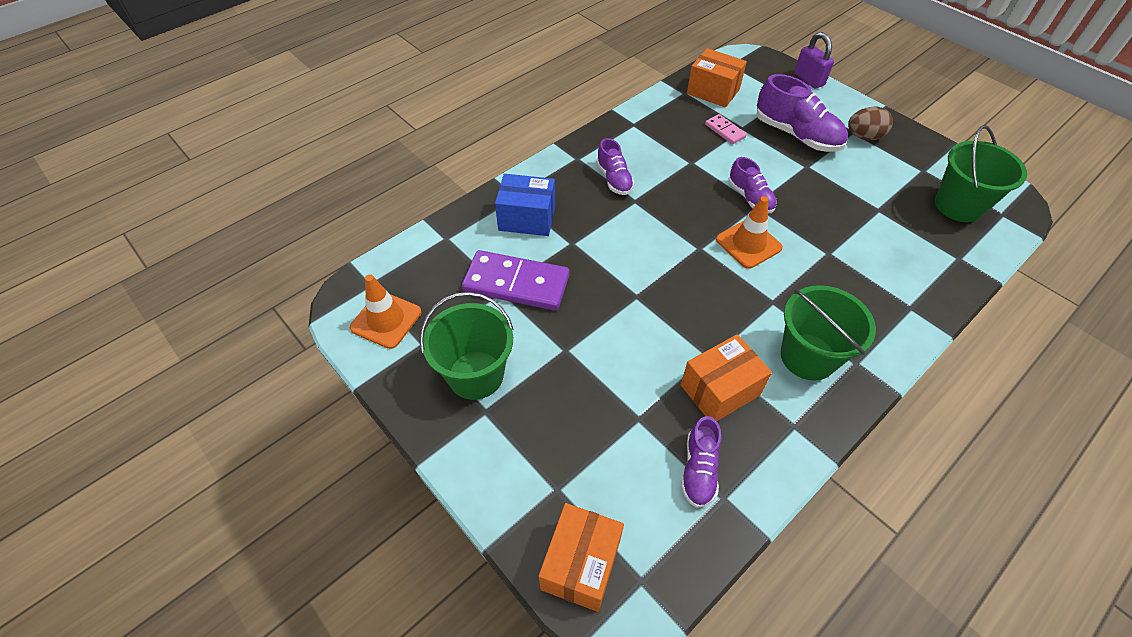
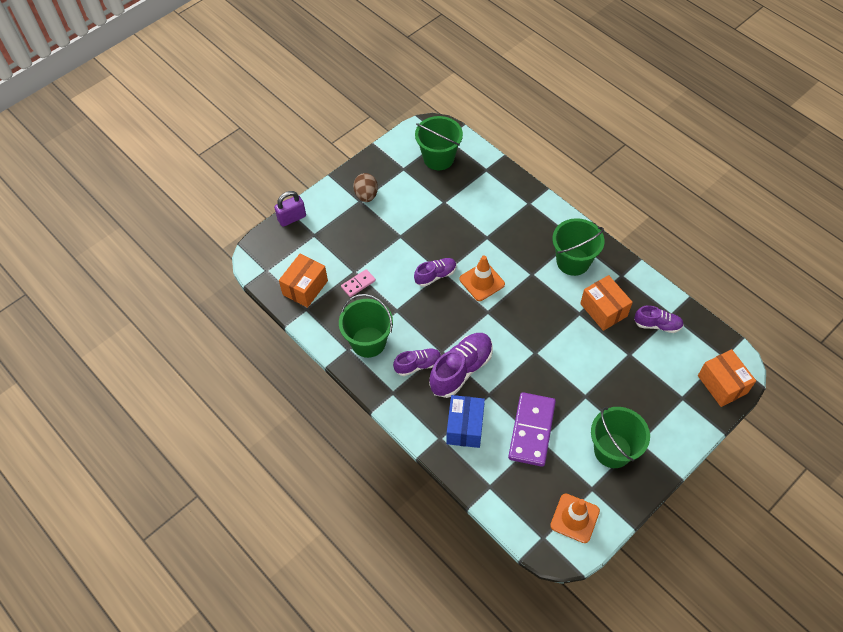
camera: 90 degrees left, 5 degrees up
orange box [539,503,624,612] -> orange box turned 45 degrees clockwise [698,349,756,407]
purple shoe [756,74,848,152] -> purple shoe moved to [429,333,493,398]
none -> green bucket [339,294,393,358]

